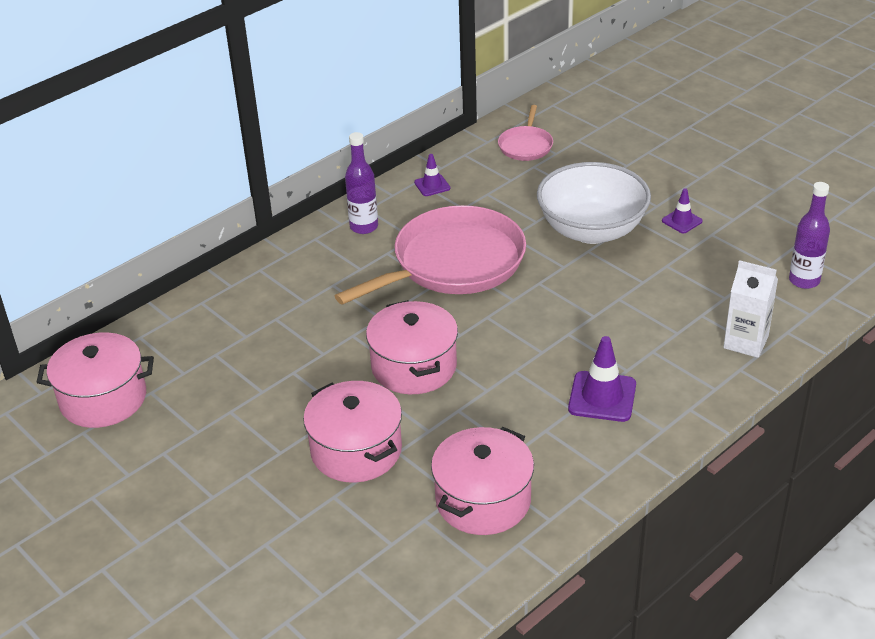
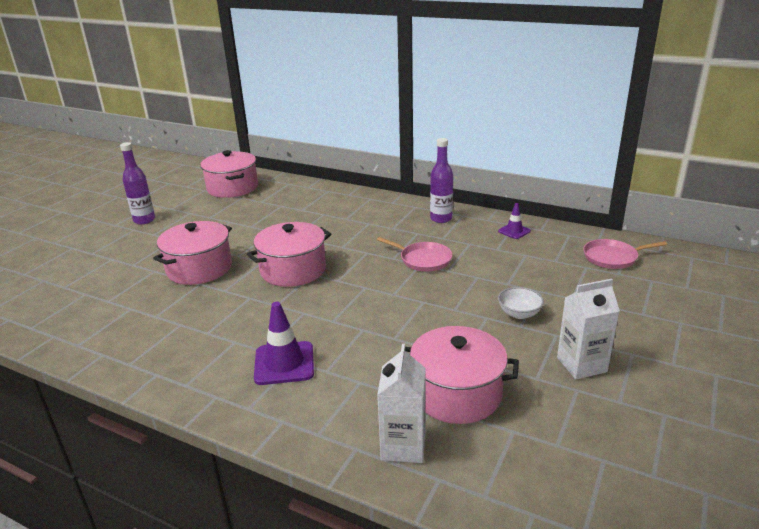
camera: 70 degrees right, 10 degrees down
pink pan [335,205,526,305] -> pink pan [377,237,452,271], size x0.47
pink pot [431,427,534,535] -> pink pot moved to [405,326,519,424]
white bowl [537,162,651,244] -> white bowl [498,287,544,319], size x0.41
purple traffic cone [662,188,703,233] -> white carton [557,279,620,379]
purple bottle [789,182,830,289] -> purple bottle moved to [120,142,155,224]

